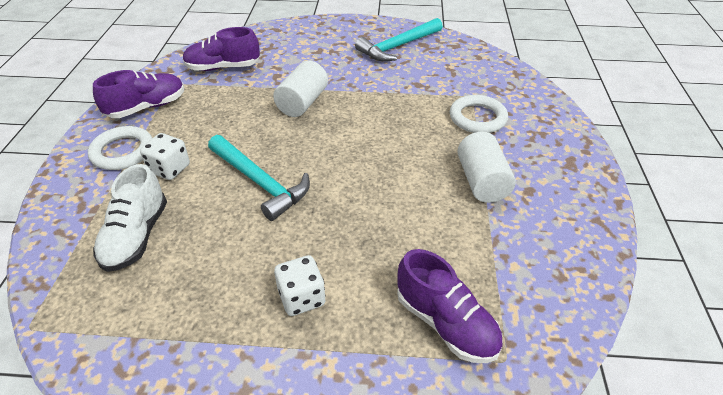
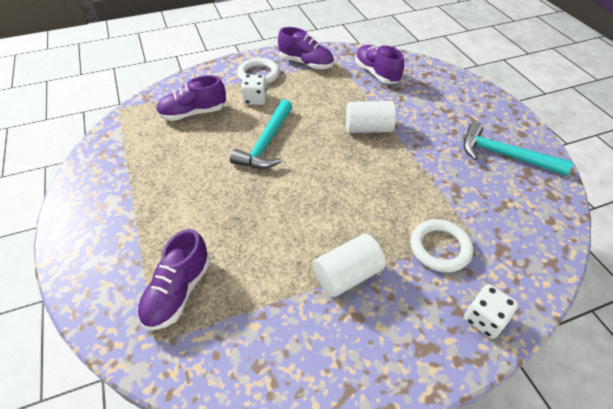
camera: 65 degrees right, 5 degrees up
white shoe [93,164,167,272] -> purple shoe [156,75,226,121]
white dice [274,255,326,316] -> white dice moved to [464,284,519,339]

